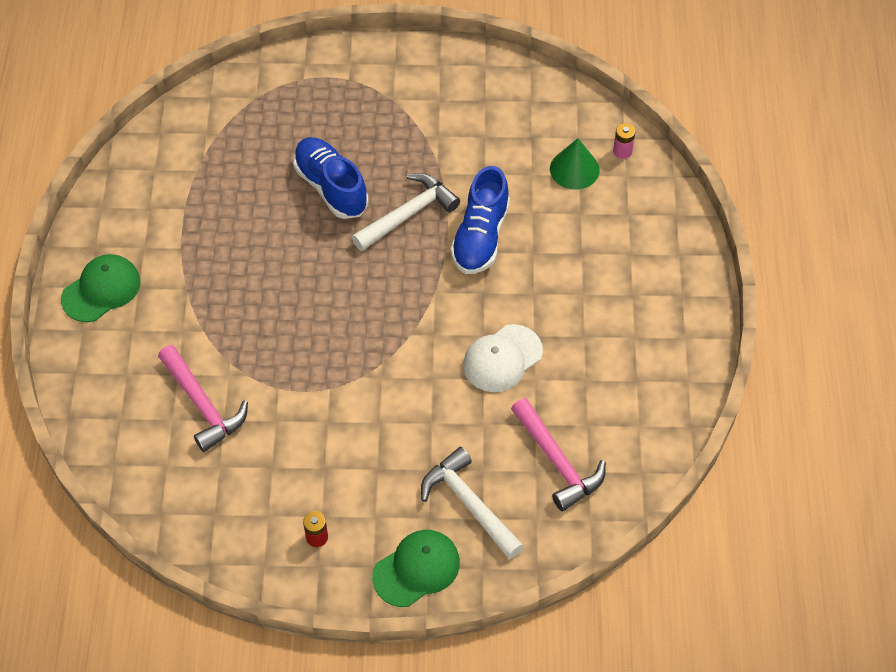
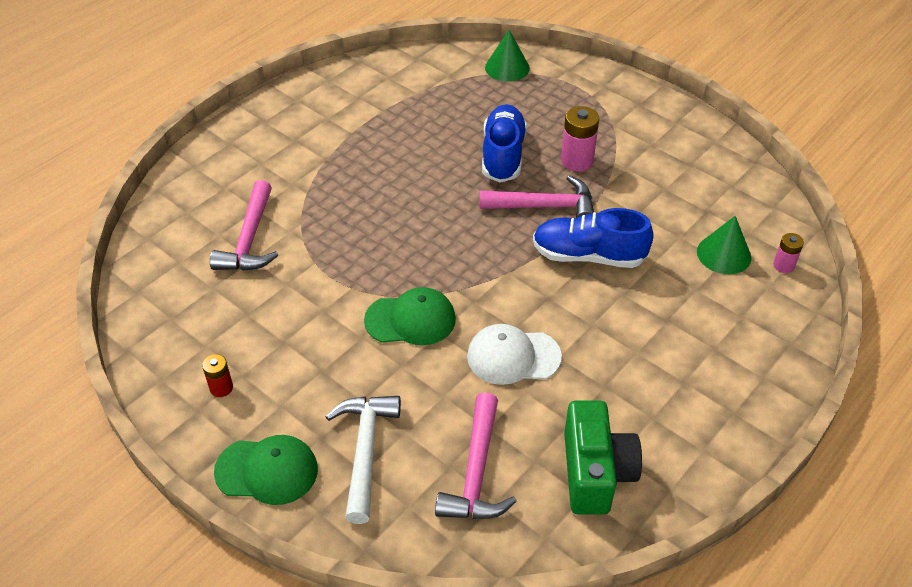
camera: 40 degrees right, 10 degrees down
green cap [61,254,140,322] -> green cap moved to [364,287,456,345]
white hammer [352,173,460,251] -> pink hammer [479,175,594,218]
blue shoe [450,166,510,274] -> blue shoe turned 45 degrees clockwise [533,208,654,268]
none -> green cone [485,30,530,82]
none -> pink battery [561,106,599,172]
none -> green camera [564,401,642,515]

